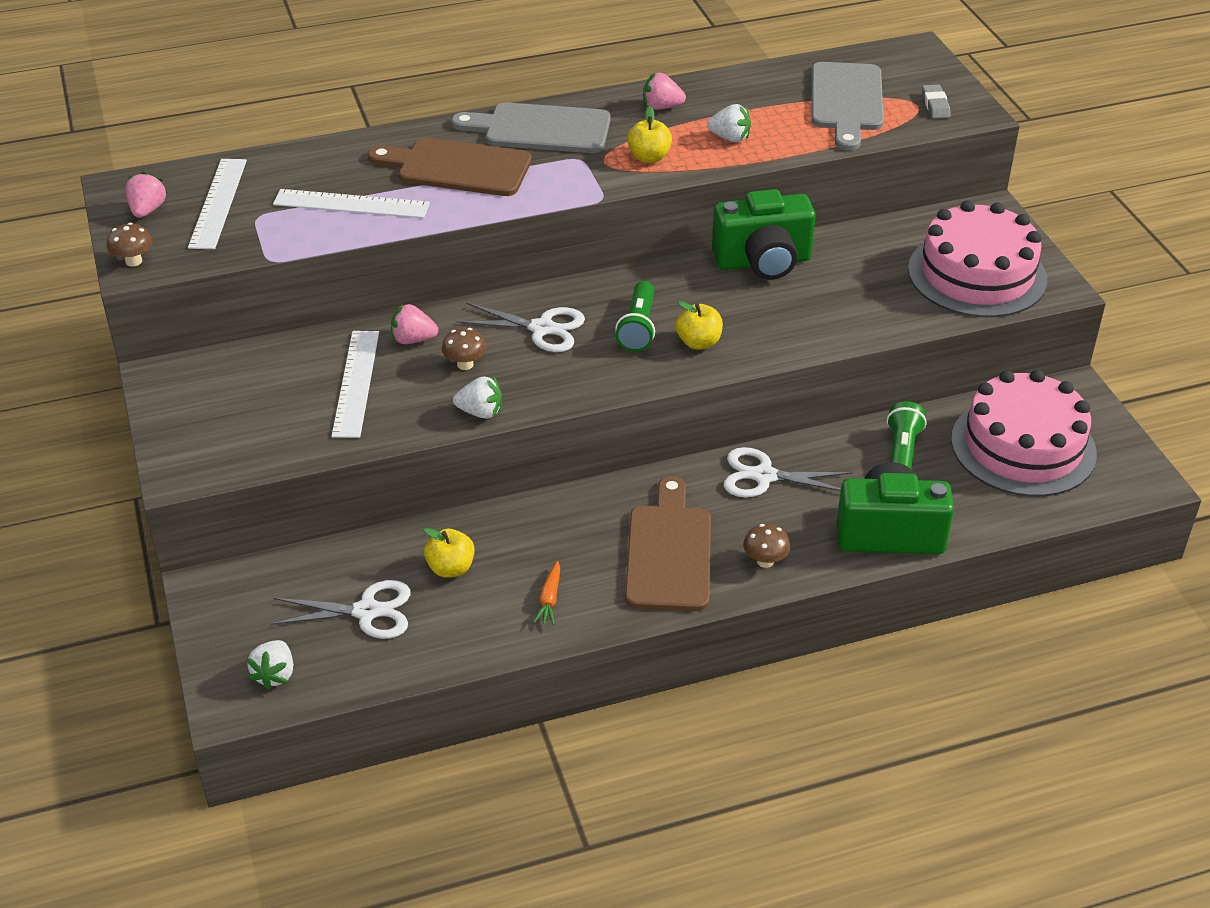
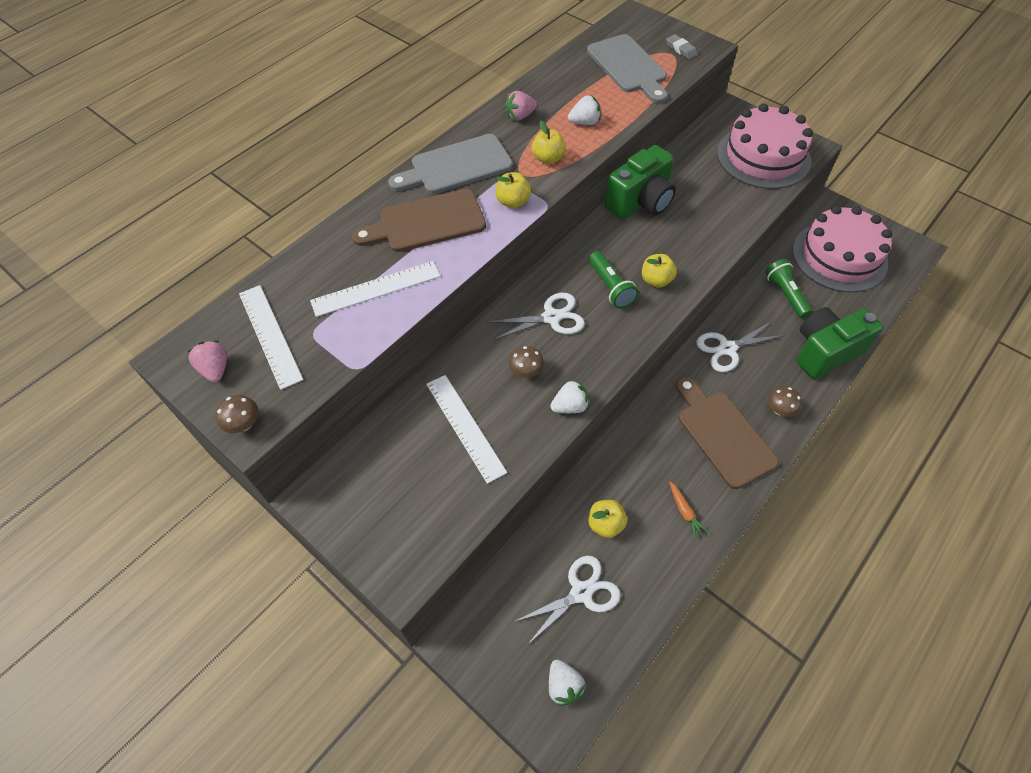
camera: 30 degrees left, 15 degrees up
pink strawberry [391,304,438,344] -> none
none -> yellow apple [495,172,531,208]

